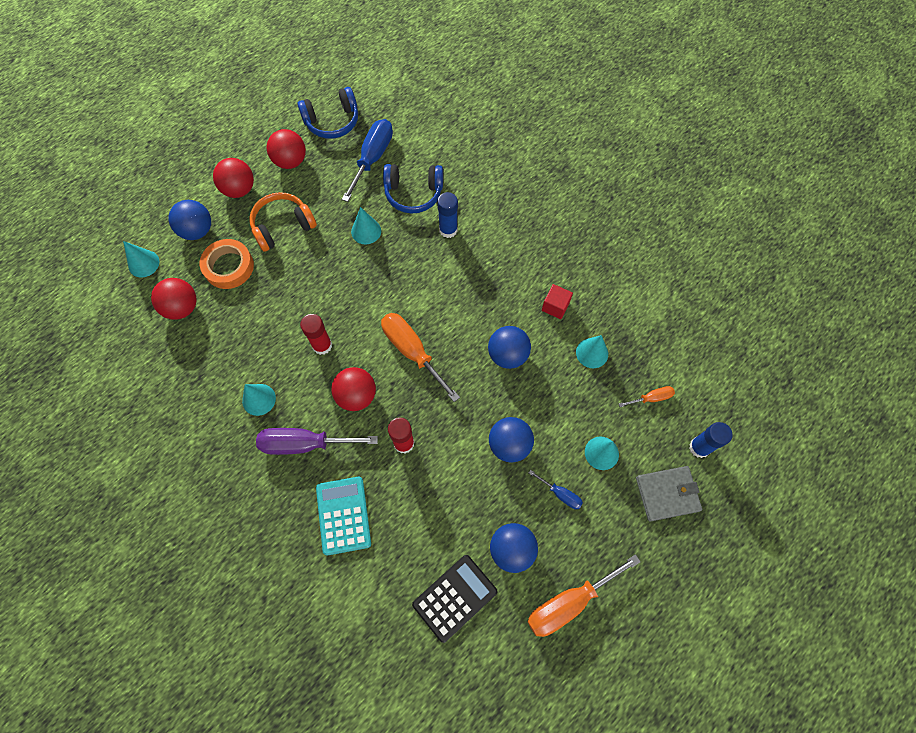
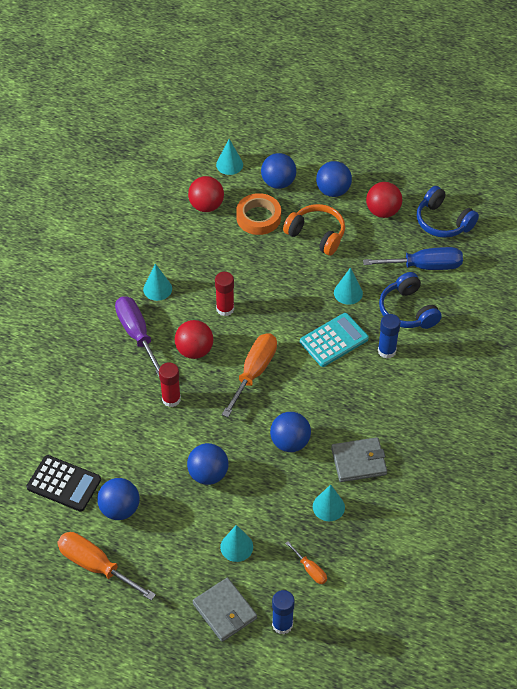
camera: 65 degrees right, 15 degrees down
red ball [213,158,254,198] -> blue ball [316,161,352,197]
turquoise calculator [316,477,371,555] -> turquoise calculator moved to [300,313,369,367]
blue screwdriver [529,470,583,509] -> none
red cube [542,284,573,319] -> grey wallet [331,437,387,482]

